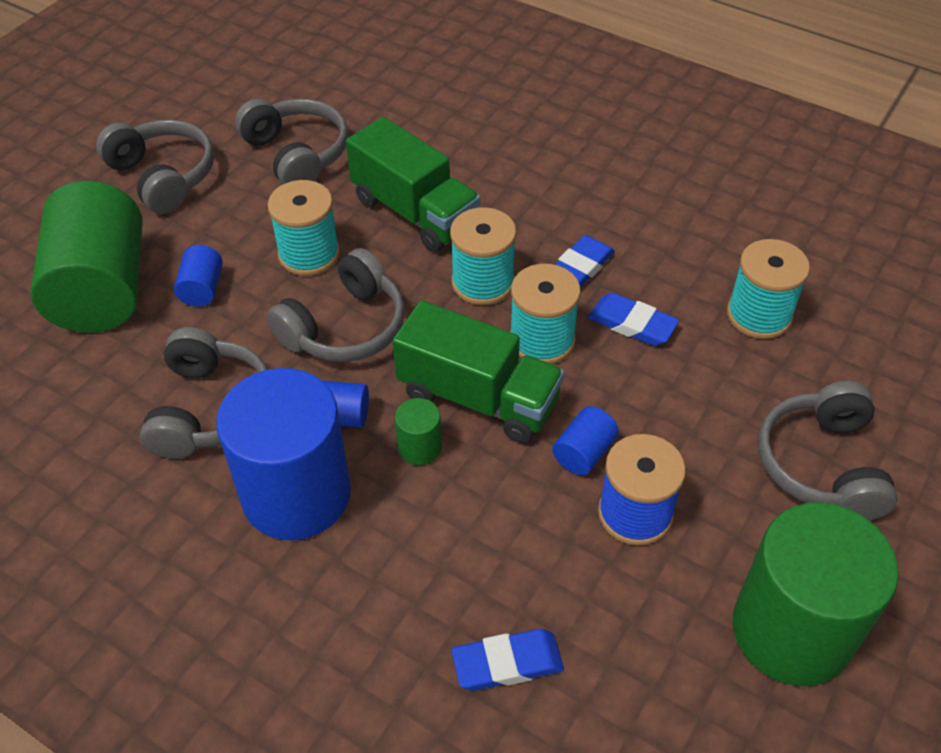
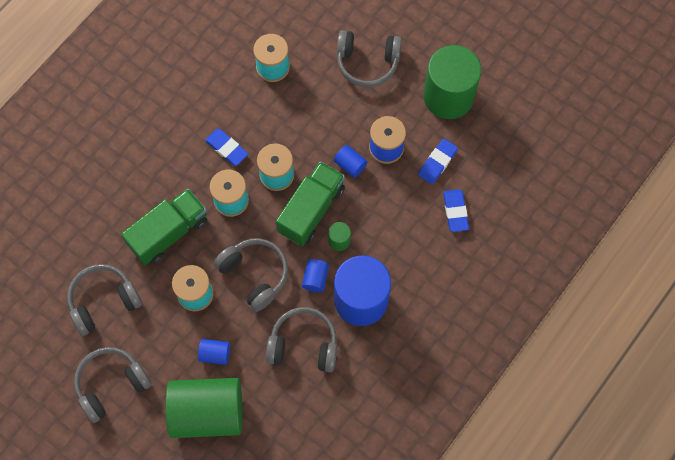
camera: 85 degrees left, 20 degrees up
blue eraser [588,293,679,346] -> blue eraser moved to [418,139,458,184]

